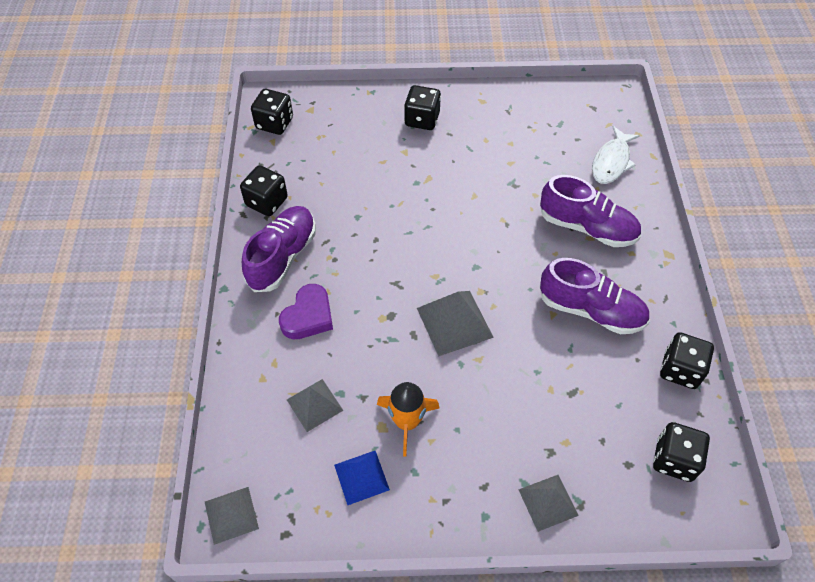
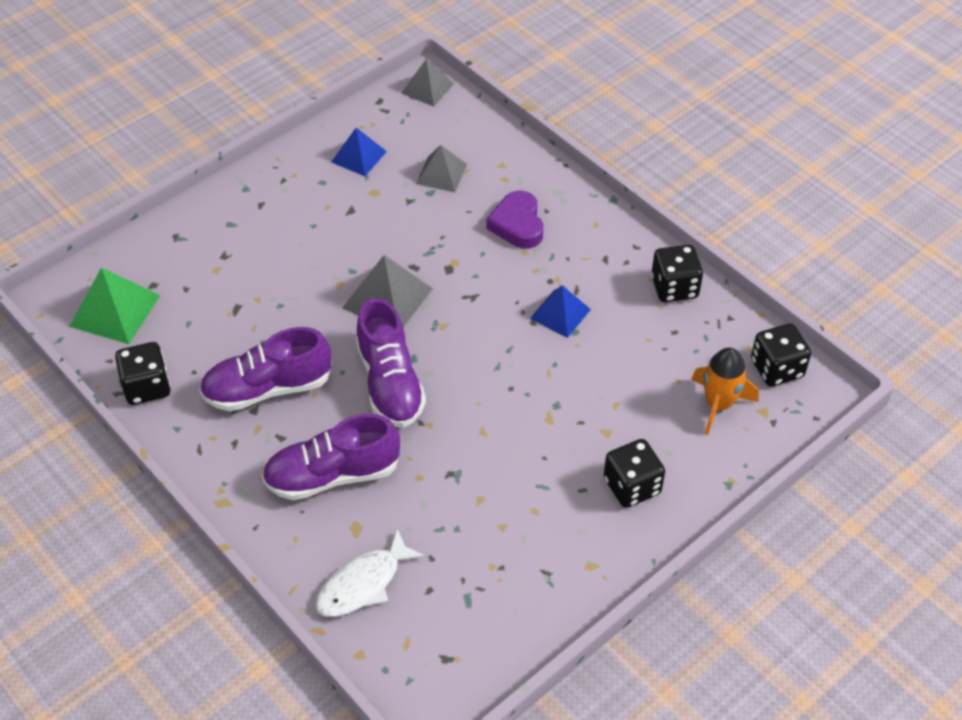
camera: 140 degrees right, 5 degrees down
purple shoe [242,206,316,292] -> purple shoe moved to [356,298,426,428]
orange rocket [377,382,440,457] -> orange rocket moved to [691,348,759,435]
grey pyramid [518,475,579,532] -> none
white fish [592,126,640,184] -> white fish turned 120 degrees counterclockwise [315,529,425,617]
black dice [653,422,710,482] -> green pyramid [69,267,161,344]
none -> blue pyramid [530,285,591,338]

